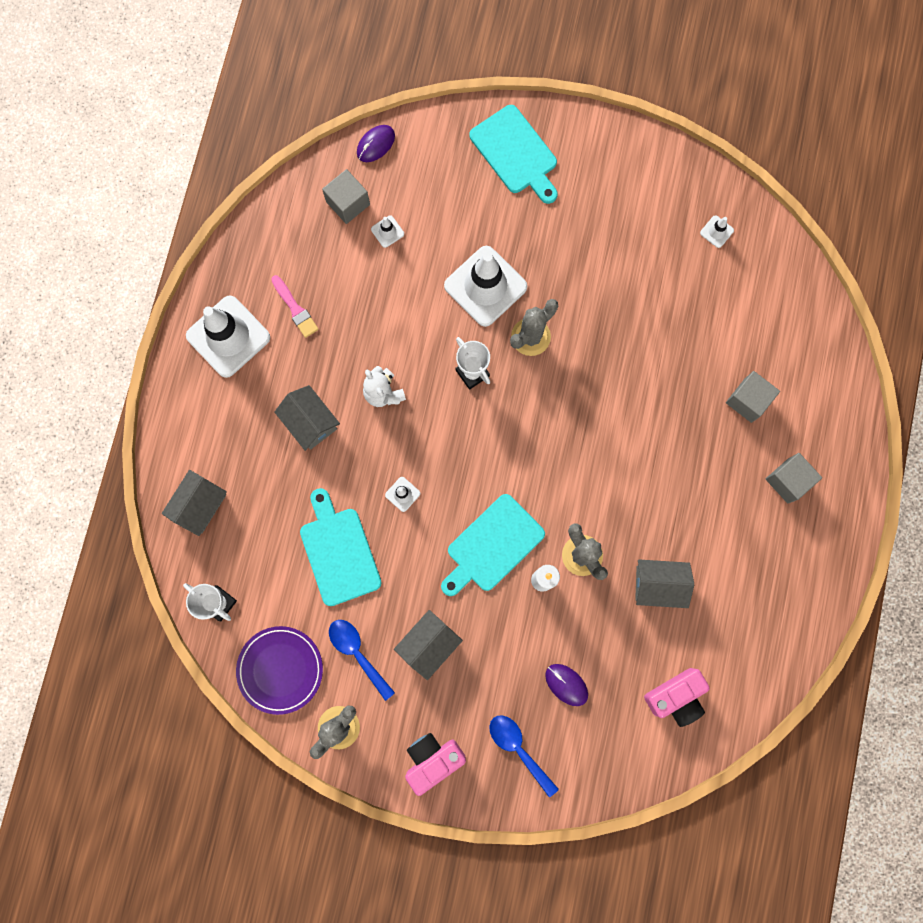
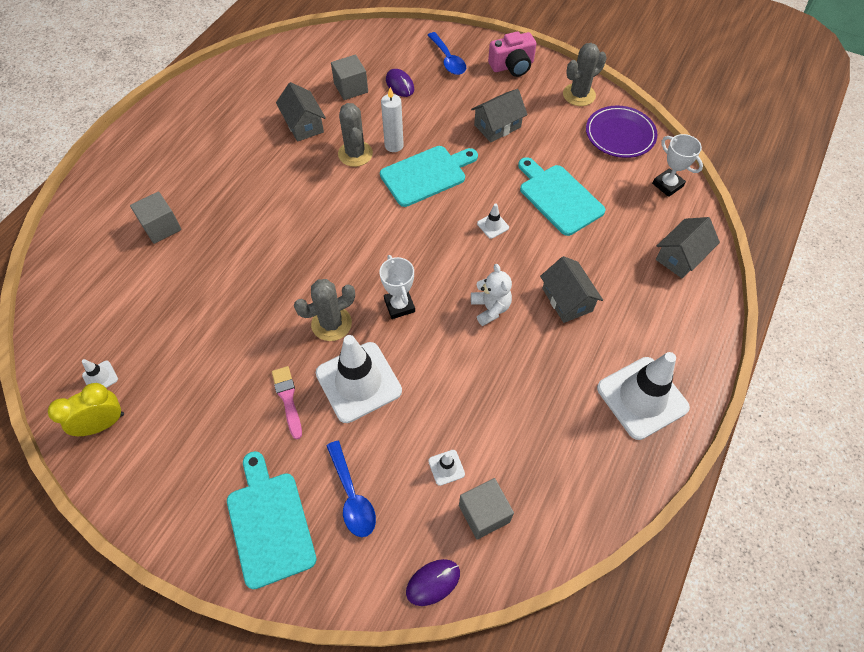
camera: 165 degrees left, 20 degrees down
pink brush [271,275,319,338] -> pink brush moved to [272,366,302,439]
turquoise cutting board [300,488,382,606] -> turquoise cutting board turned 150 degrees clockwise [518,157,605,236]
blue spoon [329,620,395,701] -> blue spoon moved to [326,441,376,537]
grey house [635,559,694,608] -> grey house turned 45 degrees clockwise [276,82,326,142]
pink camera [644,668,710,727] -> none
grey cube [766,453,822,503] -> grey cube moved to [331,55,368,100]
none -> yellow clock [48,383,124,436]

